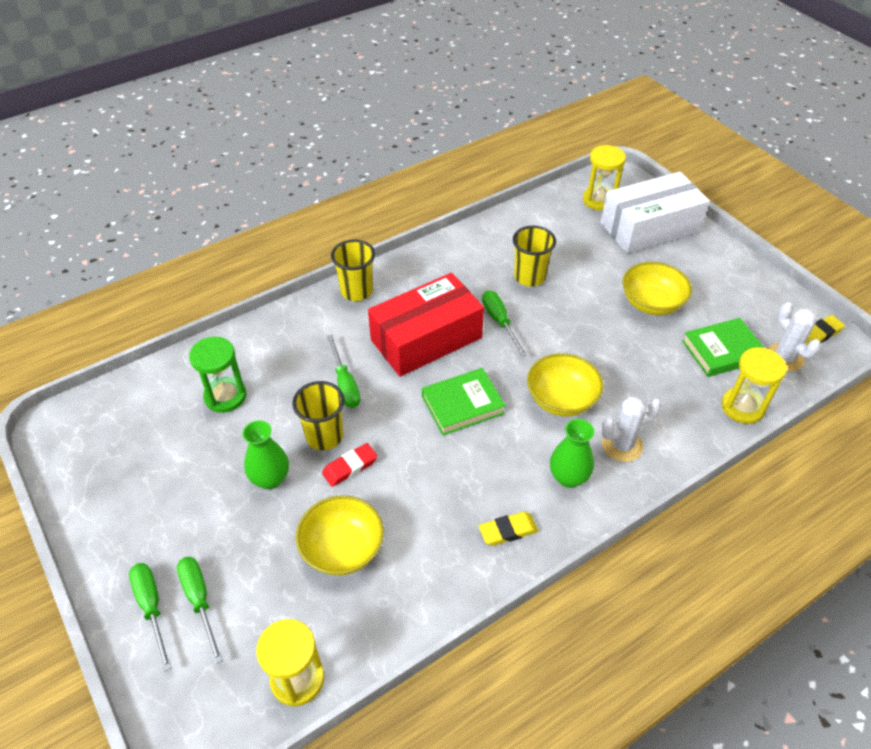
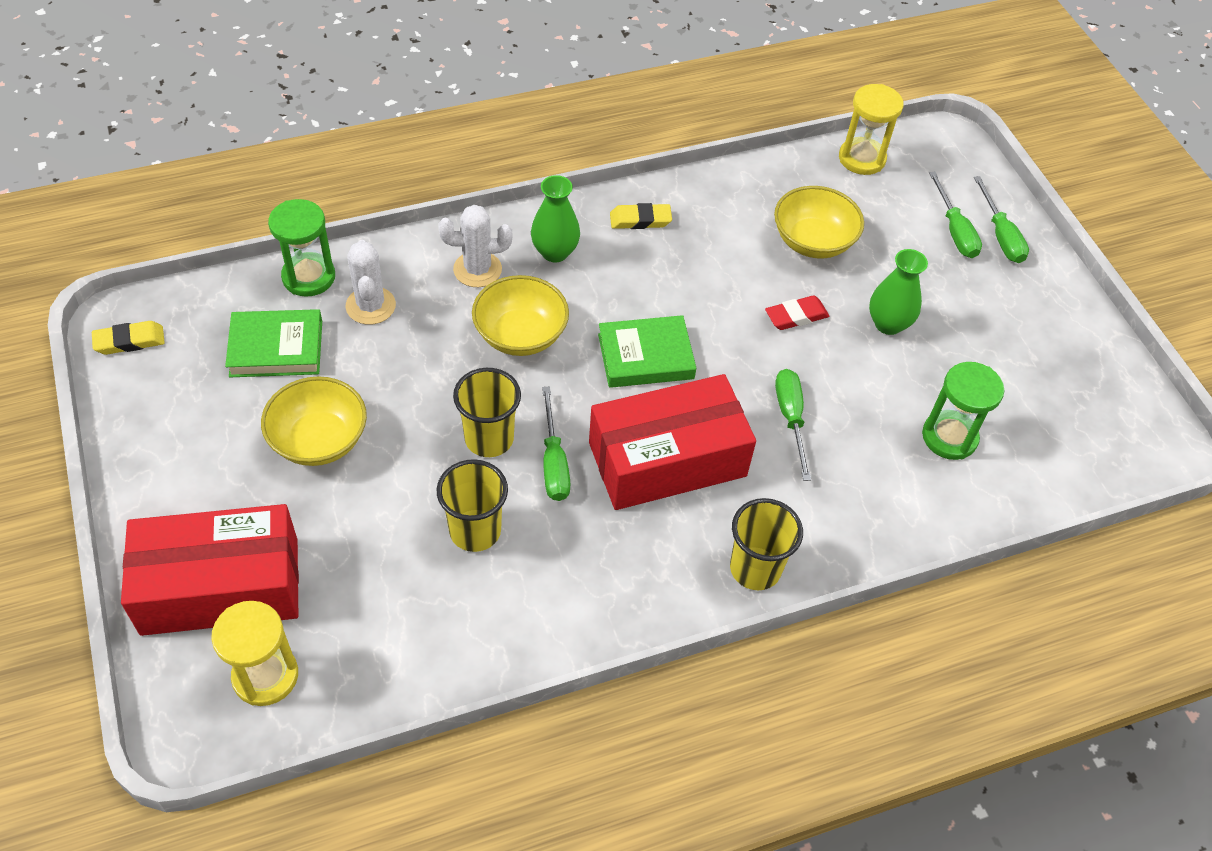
camera: 170 degrees left, 5 degrees up
yellow cup [292,381,345,450] -> yellow cup moved to [453,368,521,457]
white box [601,172,710,254] -> red box [121,504,299,636]
yellow hourglass [722,347,787,424] -> green hourglass [268,199,335,297]
white cactus [767,302,821,372] -> white cactus moved to [345,240,396,325]

